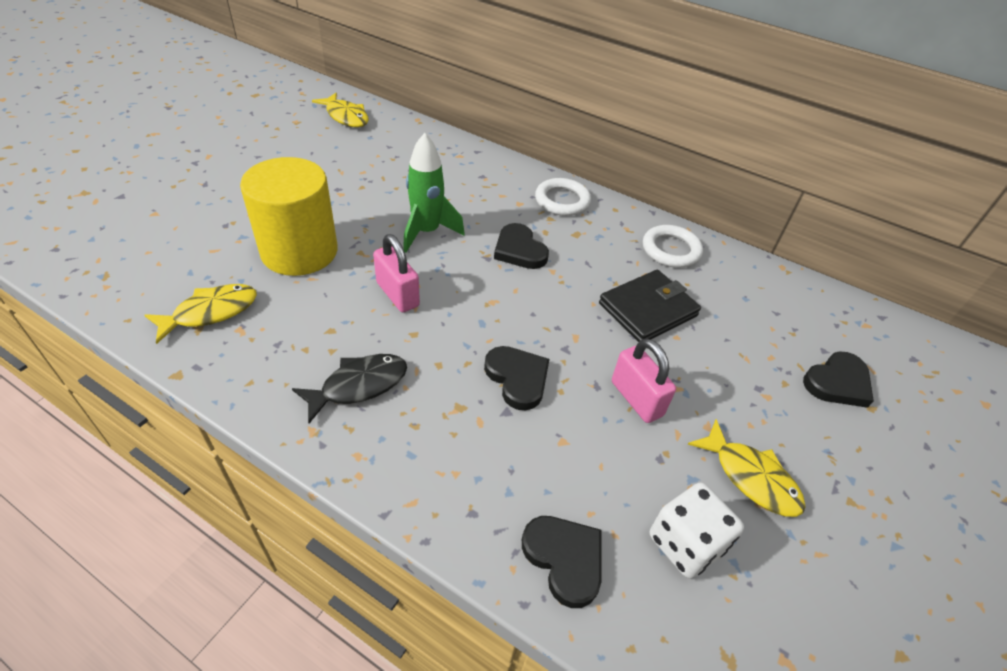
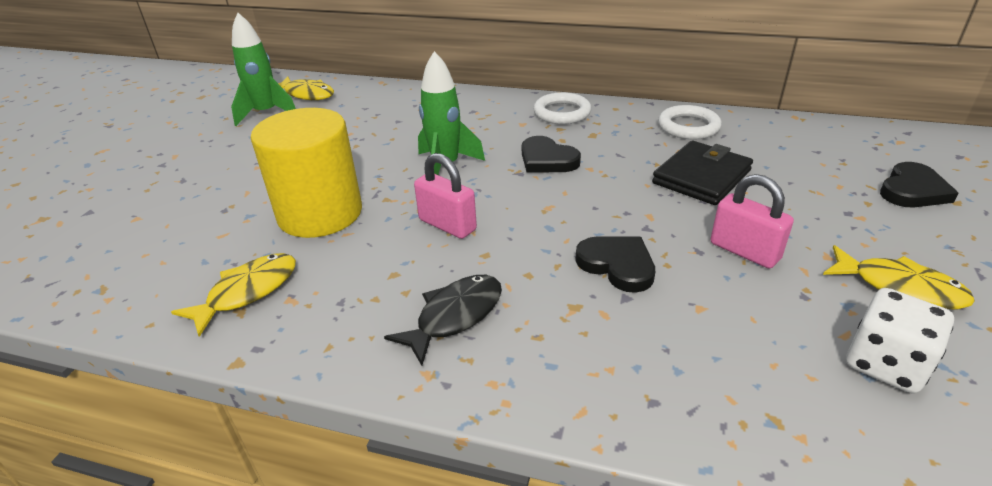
camera: 10 degrees left, 10 degrees down
black heart [522,516,602,608] -> none
none -> green rocket [231,13,296,126]

